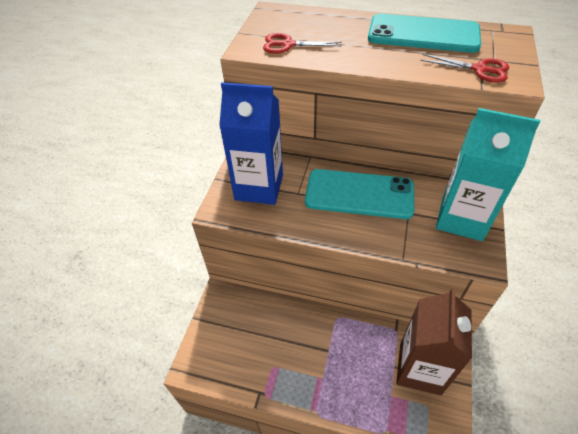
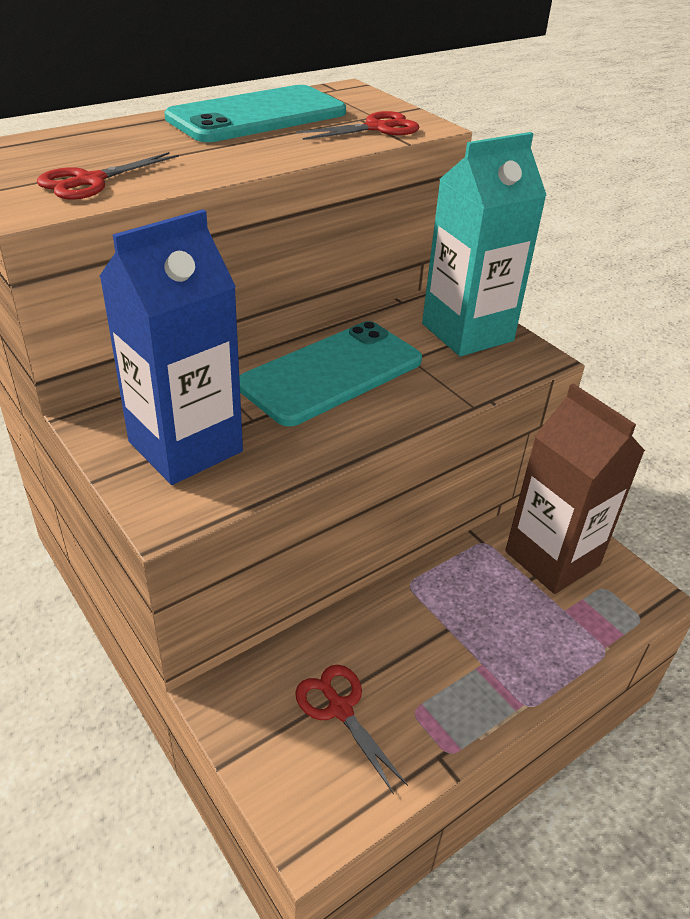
camera: 55 degrees left, 10 degrees down
none -> red scissors [295,665,408,794]

